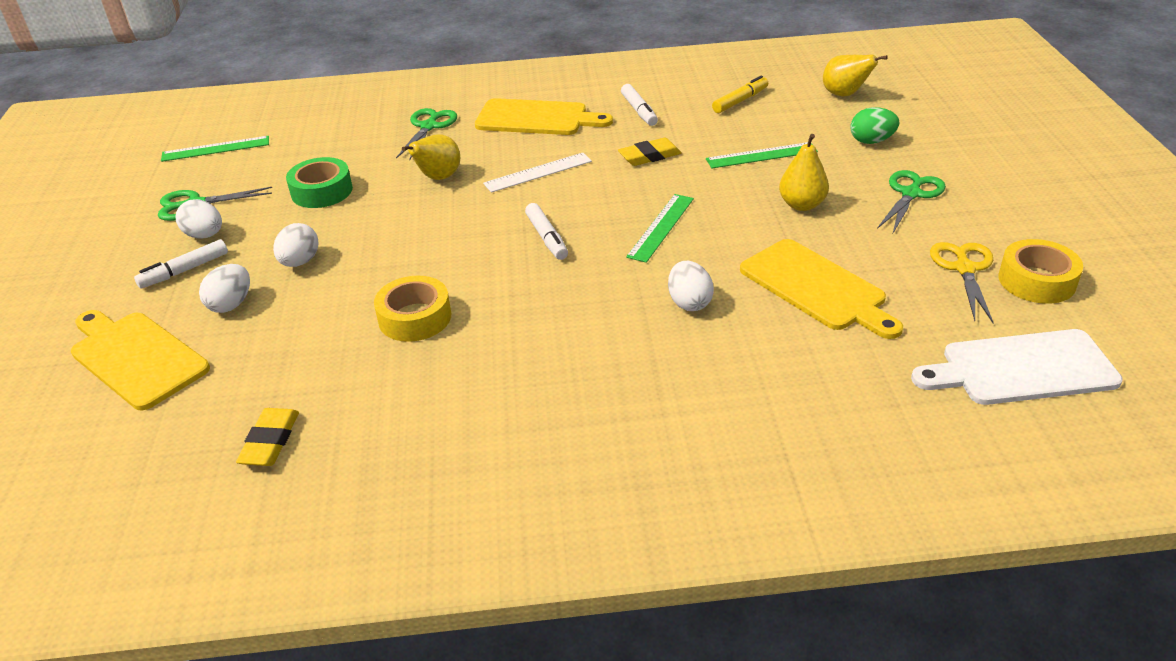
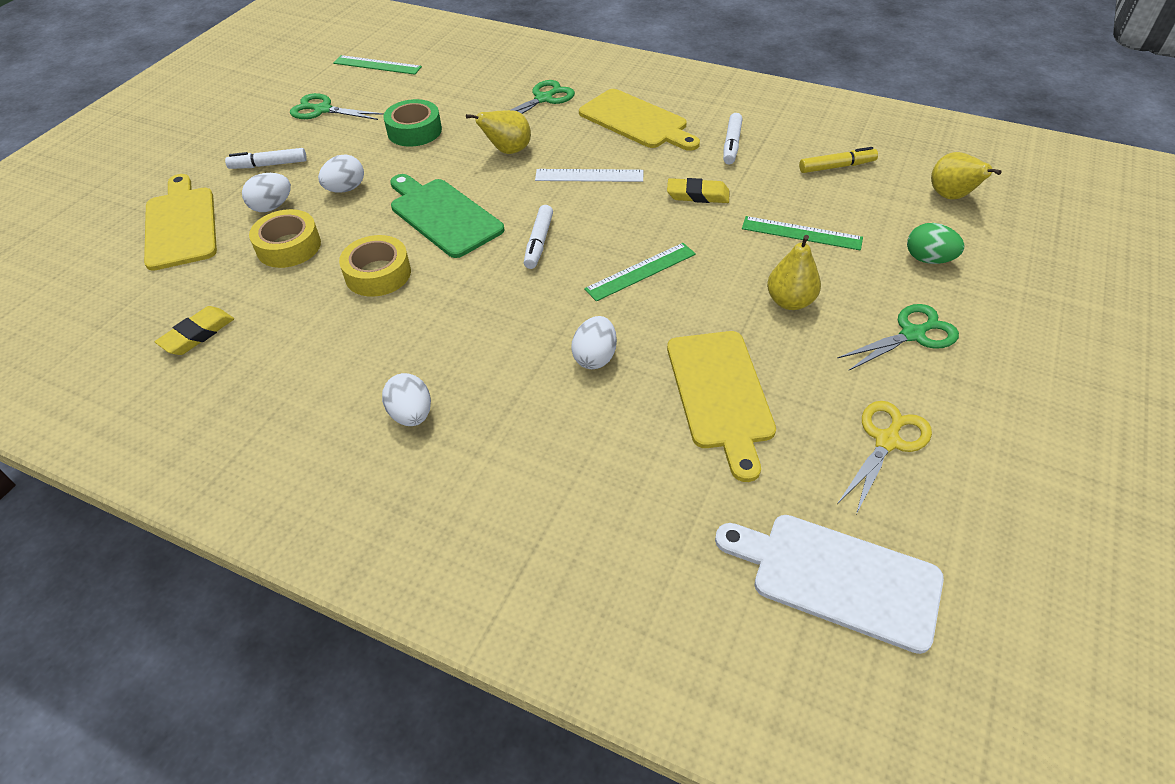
camera: 30 degrees right, 10 degrees up
white egg [175,199,222,239] -> white egg moved to [382,373,431,426]
yellow tape [998,239,1083,304] -> yellow tape moved to [249,209,321,268]
none -> green cutting board [390,174,505,258]

